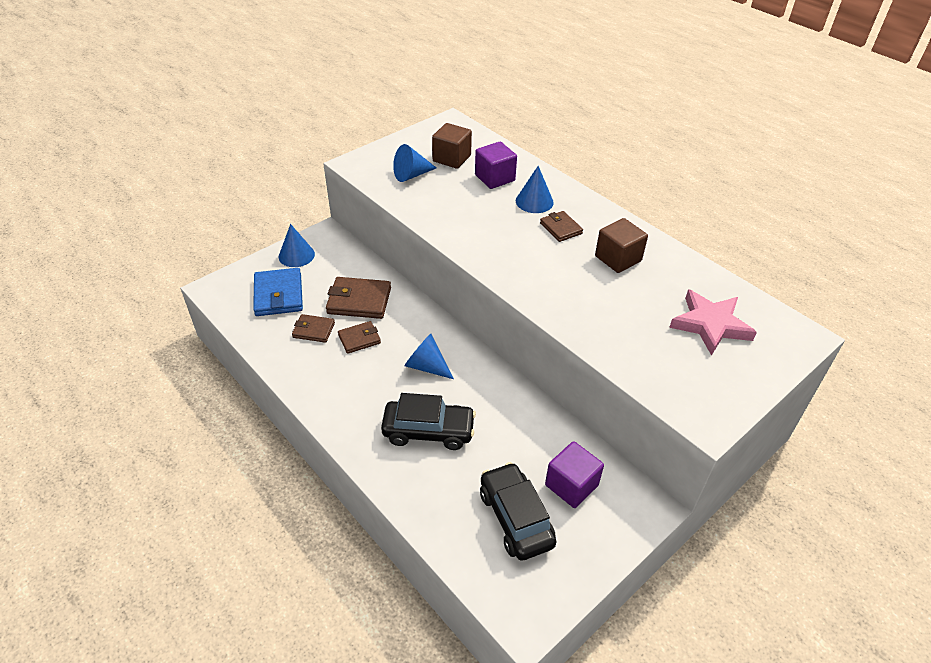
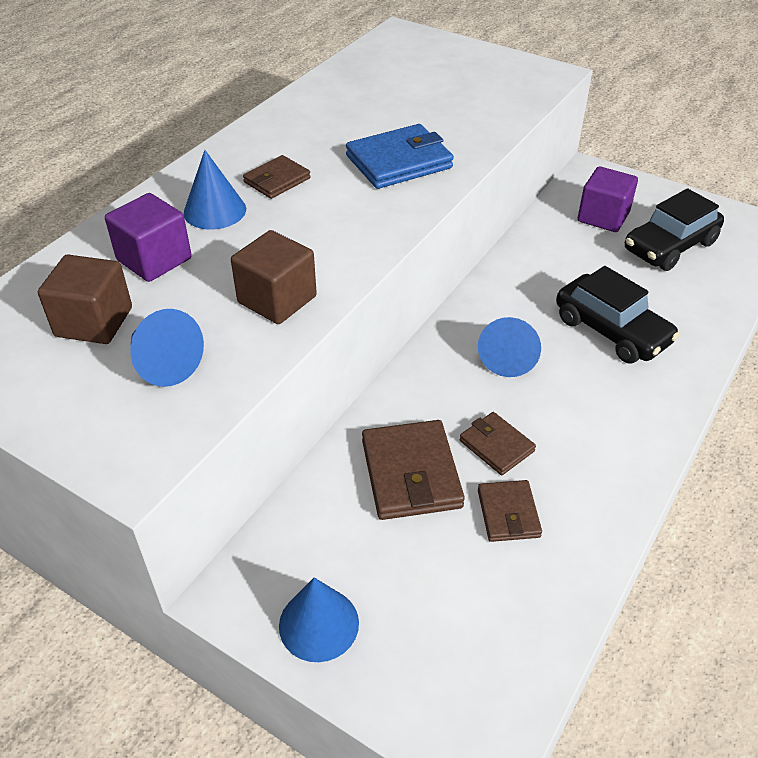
camera: 105 degrees left, 0 degrees up
blue wallet [253,268,303,316] -> blue wallet moved to [346,124,454,189]
black car [381,393,476,450] -> black car turned 150 degrees clockwise [556,266,680,363]
brown cube [595,218,648,273] -> brown cube moved to [231,230,317,324]
pink star [669,289,757,356] -> none

